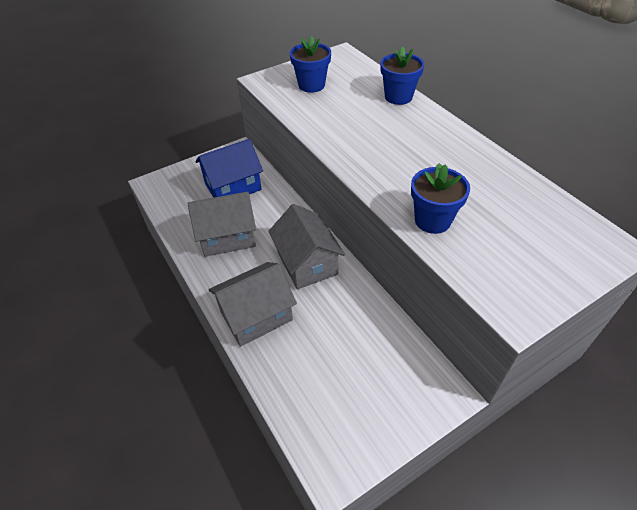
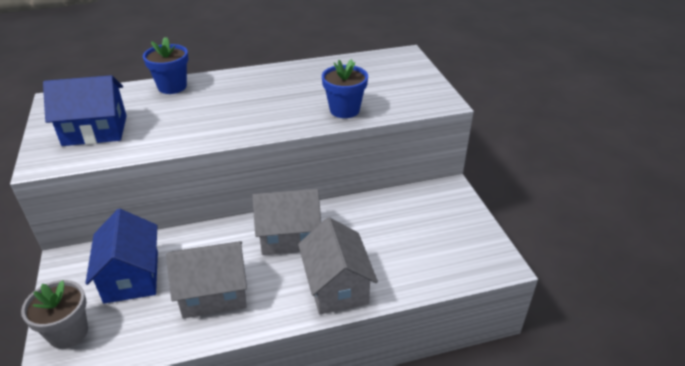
camera: 75 degrees left, 10 degrees down
grey house [187,192,256,257] -> grey house turned 75 degrees clockwise [166,241,247,318]
blue flower pot [290,36,331,93] -> blue house [43,75,127,146]
none -> grey flower pot [21,280,88,349]

